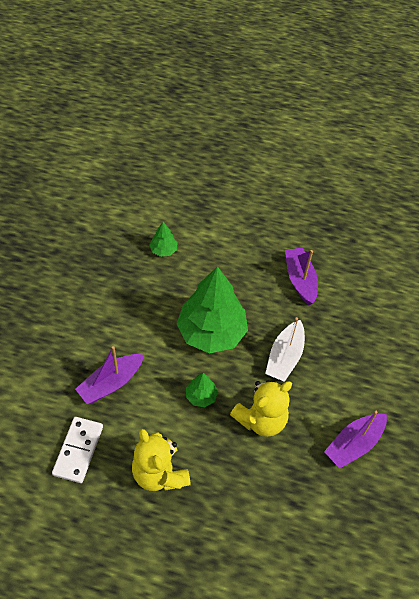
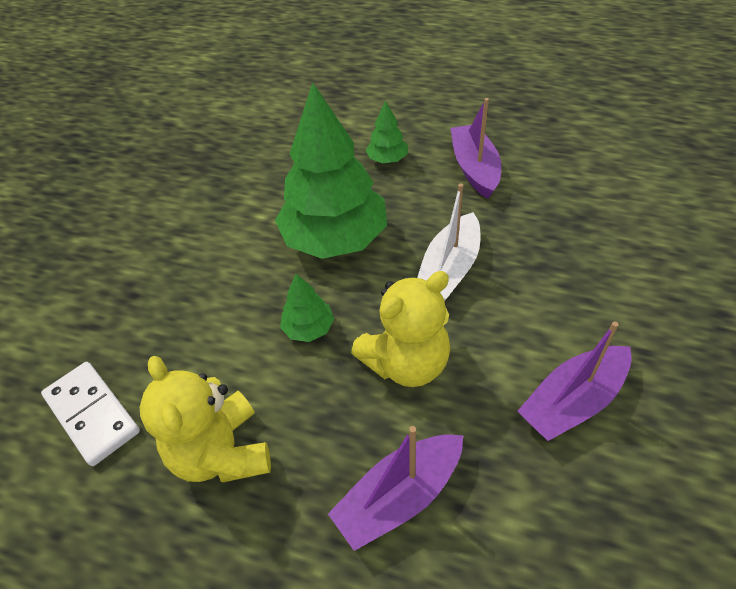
camera: 10 degrees right, 5 degrees down
white domino [52,417,103,483] -> white domino turned 60 degrees counterclockwise [41,362,140,466]
purple boat [75,346,144,404] -> purple boat moved to [328,426,463,551]
green tree [149,222,177,257] -> green tree moved to [366,101,408,163]

